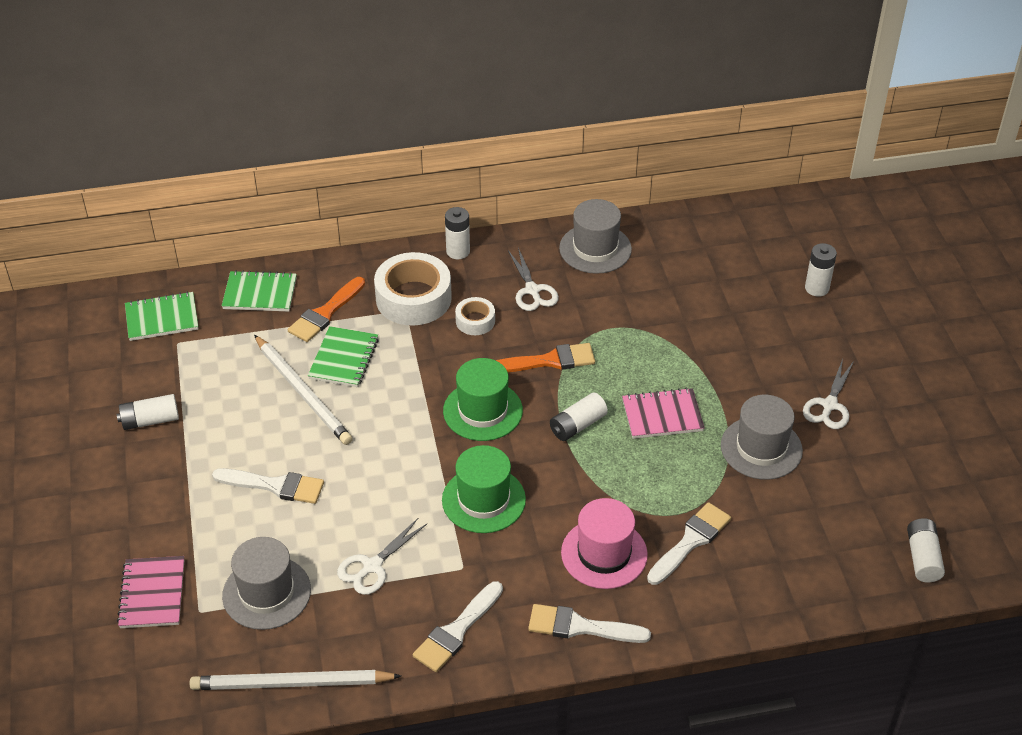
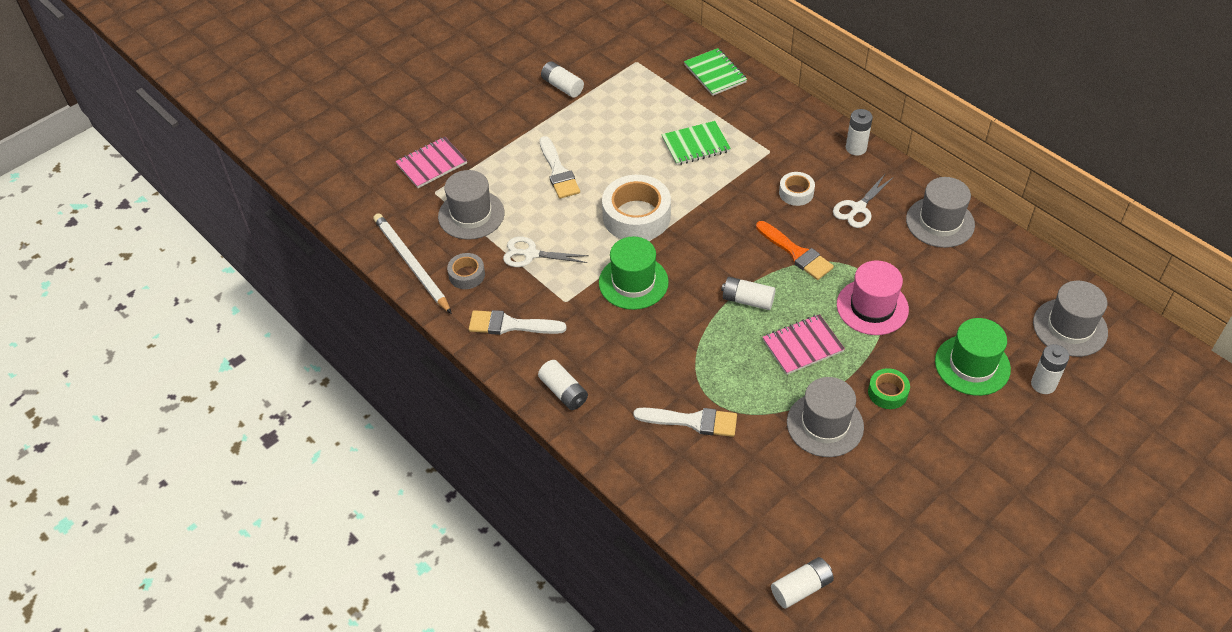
camera: 60 degrees right, 5 degrees up
green notebook [125,292,198,341] -> none
white pencil [254,335,353,445] -> none
orange brush [288,277,365,342] -> none
white tape [374,252,452,325] -> white tape moved to [602,175,671,240]
green hat [443,358,523,441] -> green hat moved to [935,318,1011,396]
white brush [528,604,651,643] -> white battery [538,360,588,410]
pink hat [561,498,648,589] -> pink hat moved to [837,260,909,335]
pink notebook [622,388,704,439] -> pink notebook turned 75 degrees counterclockwise [763,314,845,375]
white scissors [803,359,854,429] -> none
none -> grey tape [447,253,485,289]
none -> green tape [868,368,910,409]
none -> grey hat [1033,281,1108,357]

